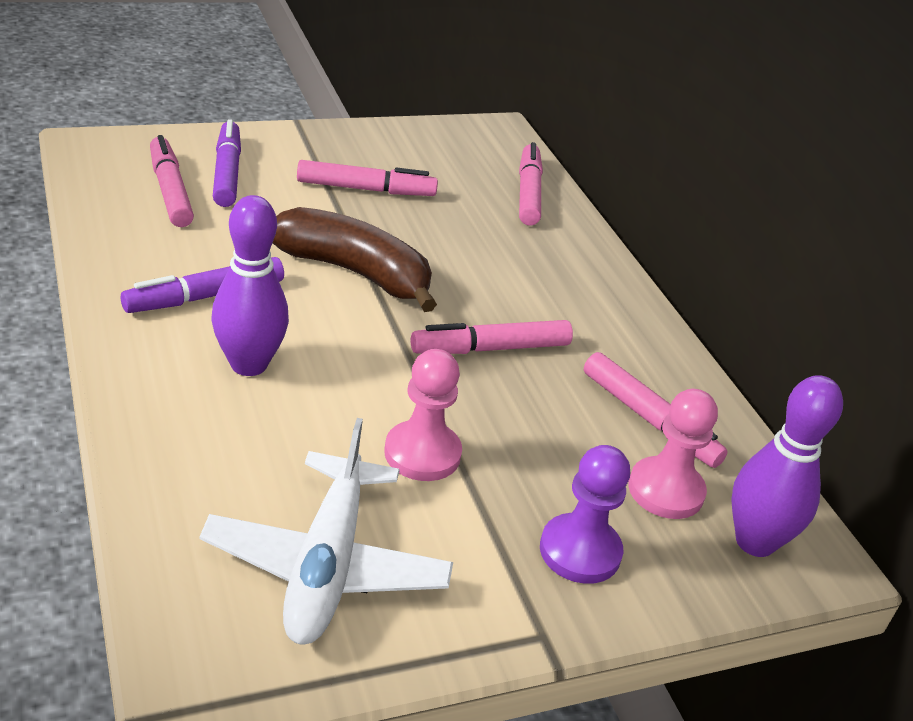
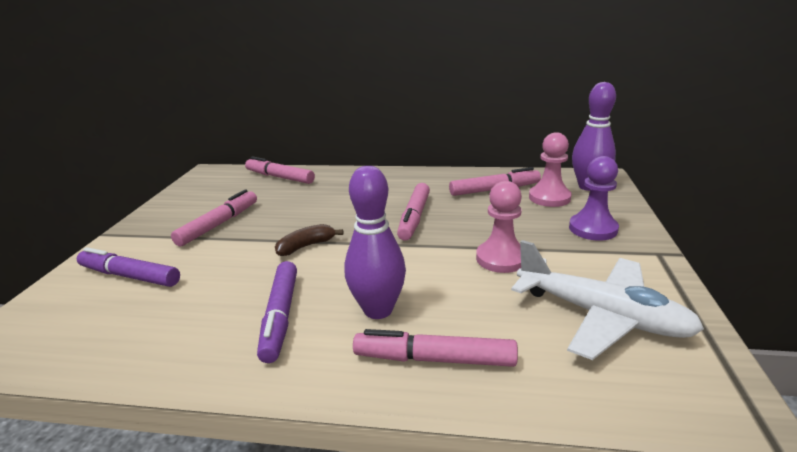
camera: 55 degrees left, 10 degrees down
pink marker [150,135,194,227] -> pink marker moved to [353,329,518,367]
brown banana [273,207,437,312] -> brown banana [275,224,343,256], size x0.49

